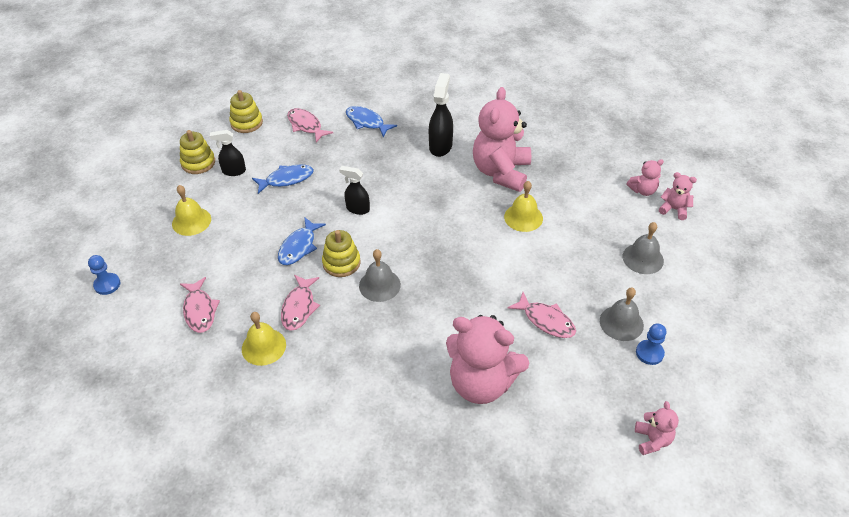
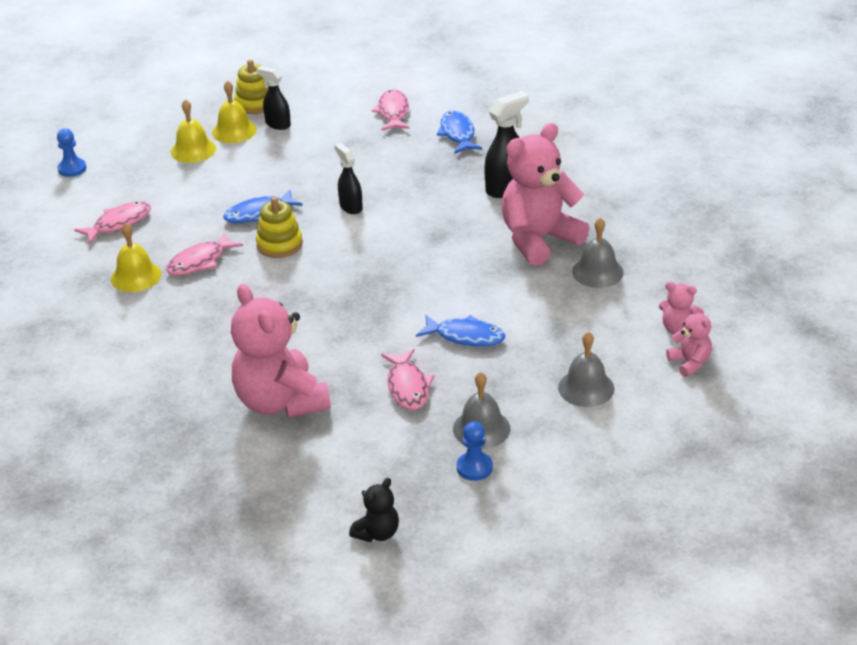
camera: 40 degrees right, 10 degrees down
pink fish [180,277,220,333] -> pink fish turned 150 degrees counterclockwise [74,201,151,244]
yellow stacking toy [229,90,263,133] -> none
blue fish [252,164,313,194] -> blue fish moved to [416,315,505,347]
grey bell [359,249,401,302] -> grey bell moved to [572,218,624,288]
yellow bell [504,181,543,232] -> yellow bell moved to [212,80,257,143]
pink teddy bear [635,401,679,455] -> black teddy bear [349,478,399,542]

